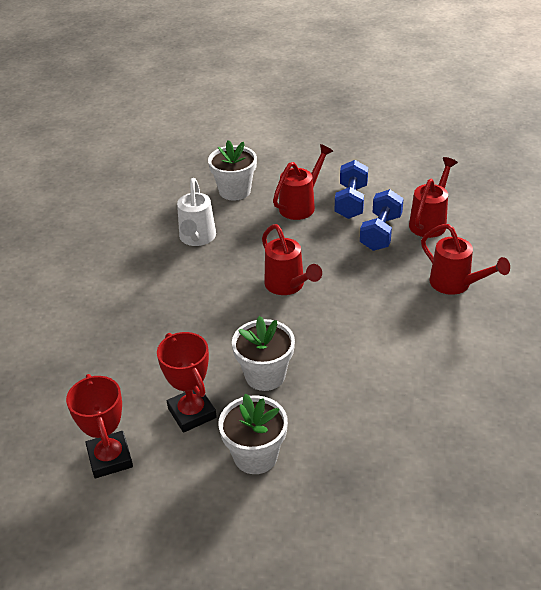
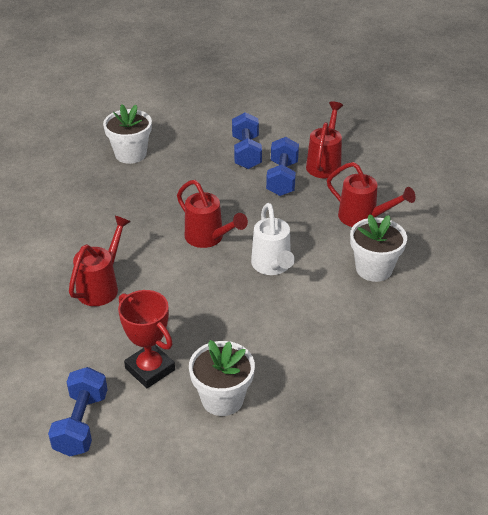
camera: 15 degrees left, 0 degrees up
red trophy [66,374,133,478] -> blue dumbbell [48,367,108,456]
white watering can [177,178,216,246] -> white watering can moved to [251,203,295,275]
white flower pot [232,316,295,391] -> white flower pot moved to [350,214,407,282]
red watering can [273,144,333,220] -> red watering can moved to [69,216,131,306]

